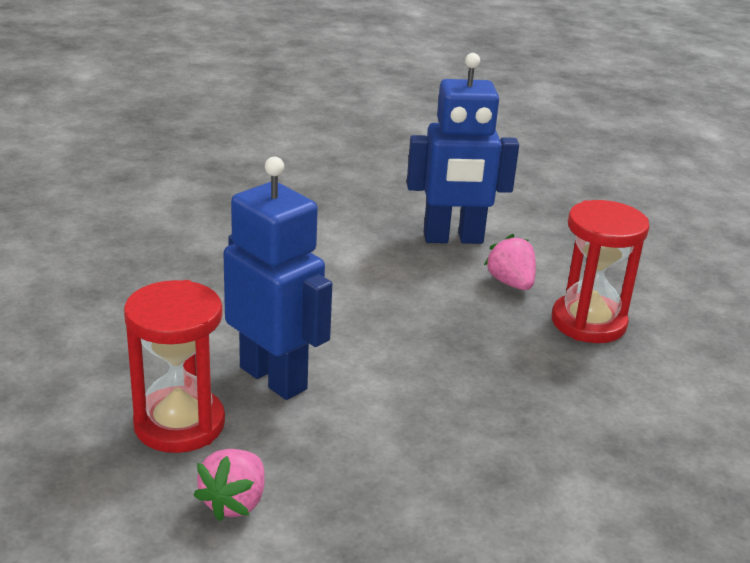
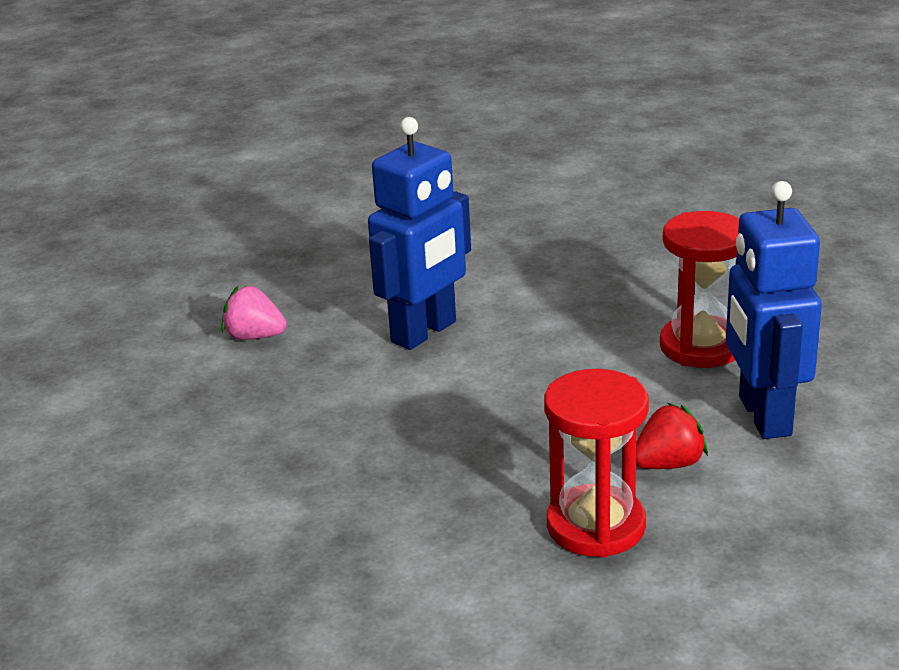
camera: 90 degrees right, 0 degrees up
red hourglass [124,280,225,453] -> red hourglass moved to [660,211,739,368]
pink strawberry [484,234,536,290] -> red strawberry [636,403,708,469]

